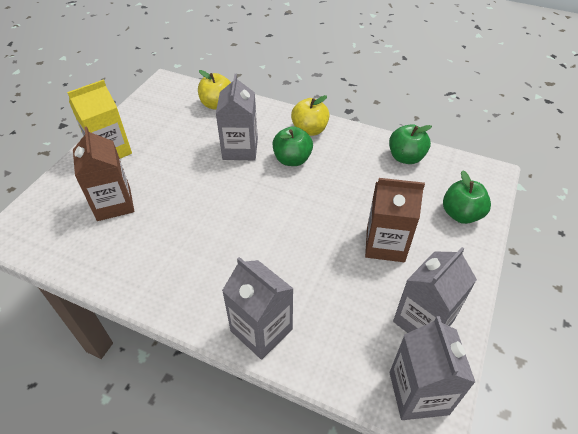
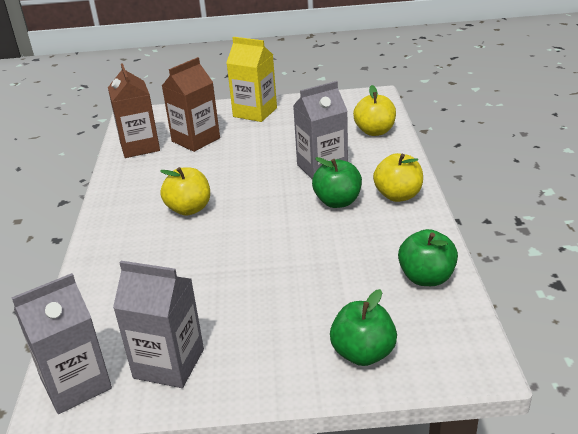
camera: 65 degrees right, 15 degrees down
grey carton [222,257,294,360] -> none
brown carton [365,178,425,262] -> brown carton moved to [108,63,160,158]
none -> yellow apple [160,167,210,216]

